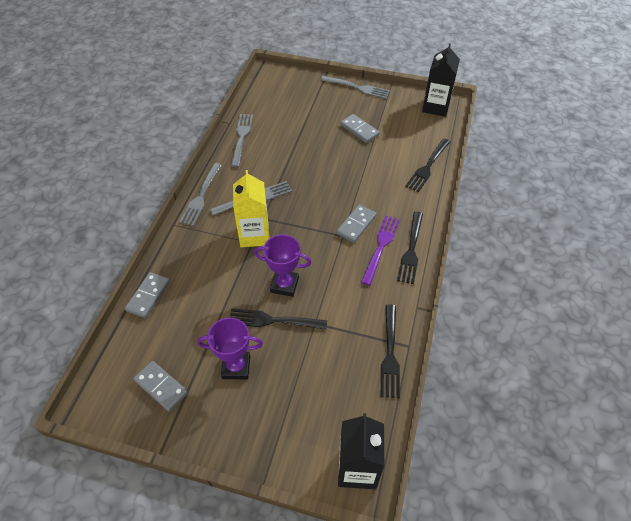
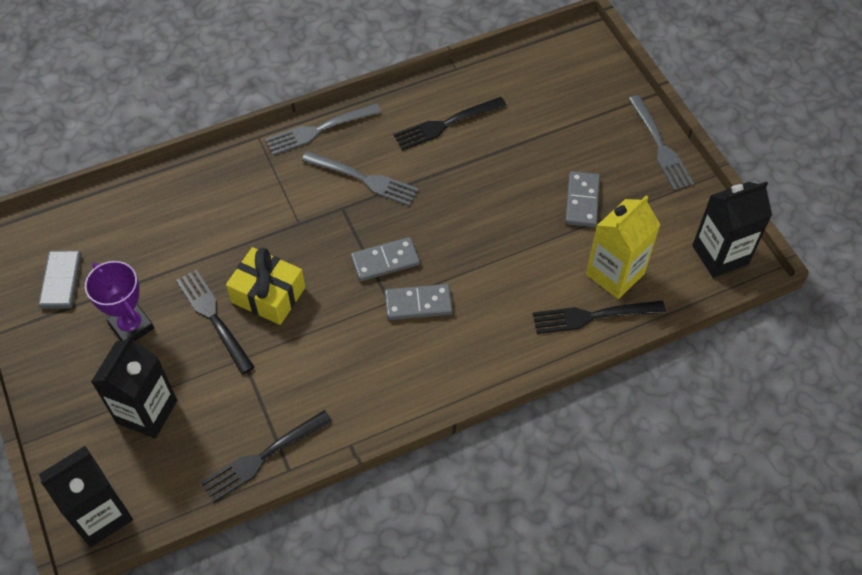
camera: 50 degrees right, 5 degrees up
grey domino [125,272,170,318] -> grey domino moved to [351,237,420,281]
grey fork [231,114,253,167] -> none
yellow carton [233,170,269,247] -> yellow carton moved to [586,195,660,299]
purple trophy [254,234,311,297] -> yellow gift [226,247,305,325]
purple fork [361,216,400,286] -> none
black fork [397,211,423,284] -> black fork moved to [393,97,506,151]
none -> black carton [91,335,177,438]

